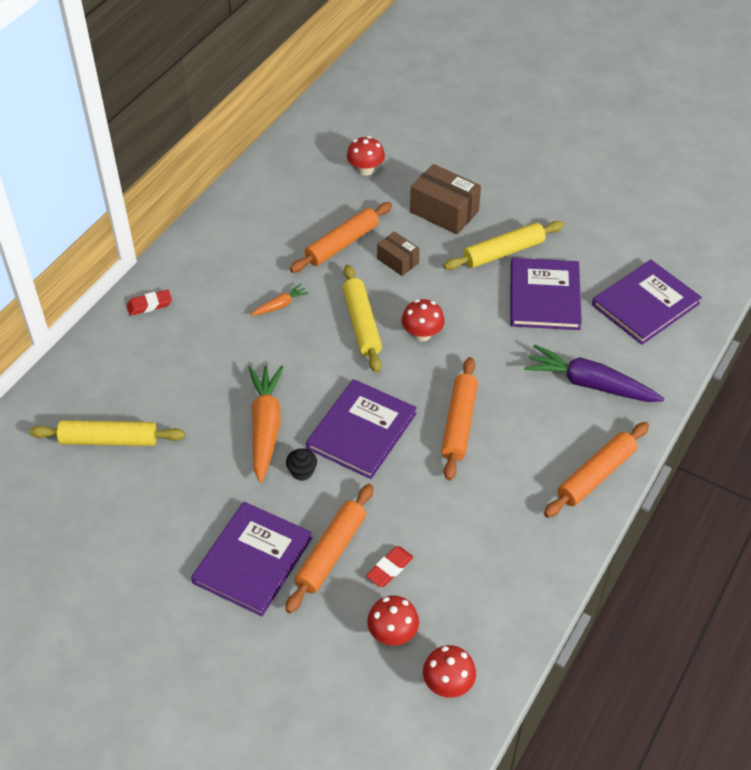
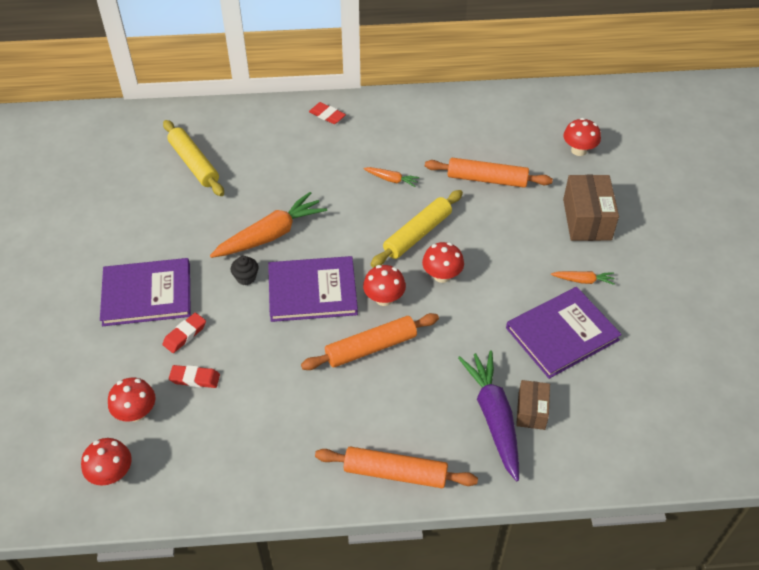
camera: 55 degrees right, 0 degrees up
orange rolling pin [285,484,374,613] -> red eraser [162,313,206,353]
brown box [377,231,420,276] -> brown box moved to [516,380,550,430]
yellow rolling pin [443,221,564,270] -> orange carrot [551,271,615,285]
purple book [592,260,702,345] -> none
none -> red mushroom [363,265,406,306]

